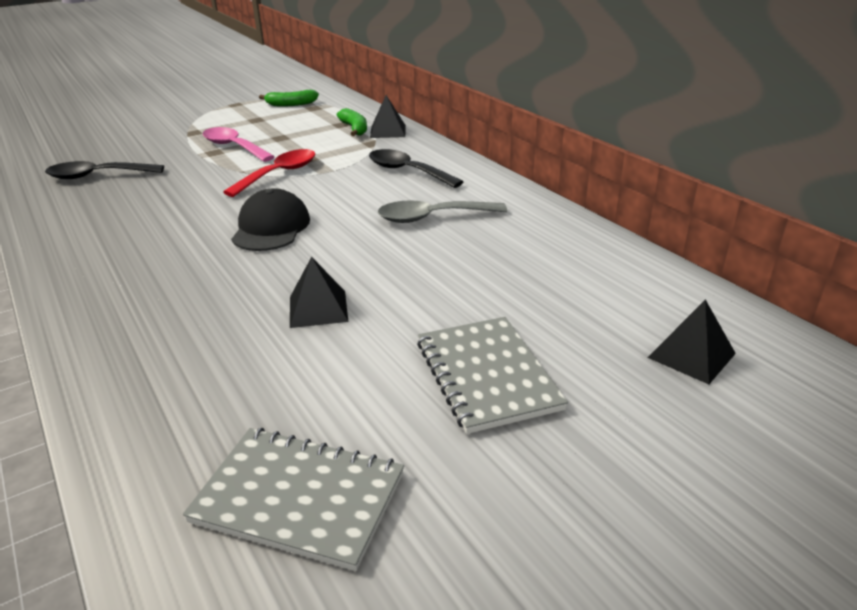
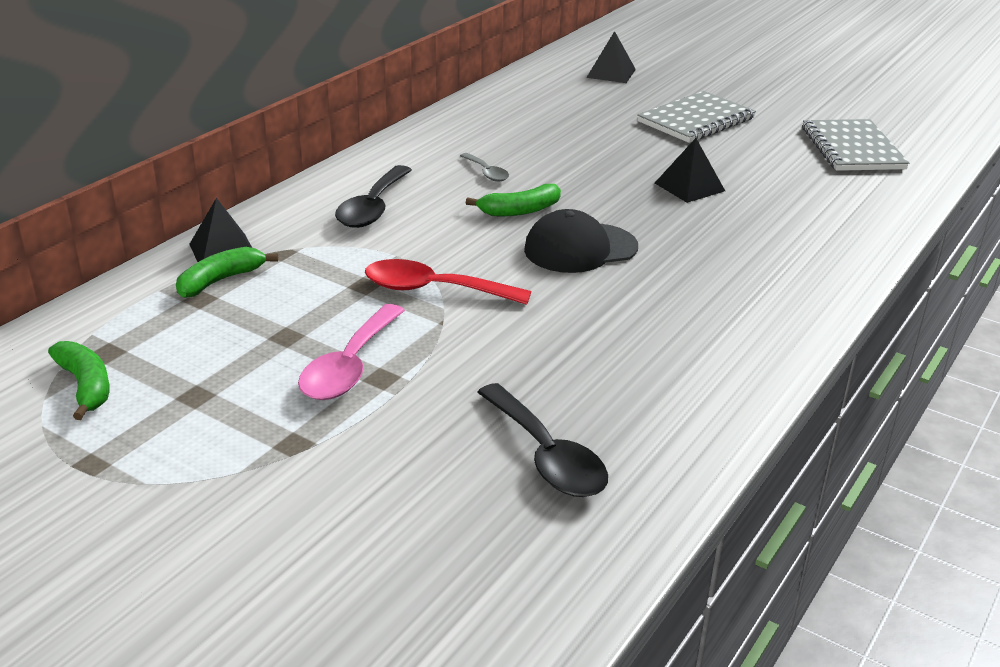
camera: 115 degrees left, 0 degrees up
grey spoon [378,200,507,223] -> grey spoon [460,153,509,182], size x0.55
none -> green banana [466,184,561,216]

